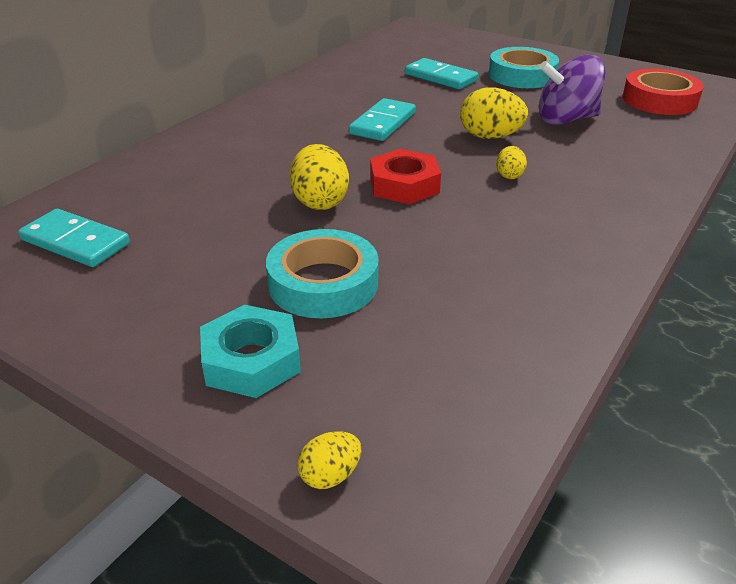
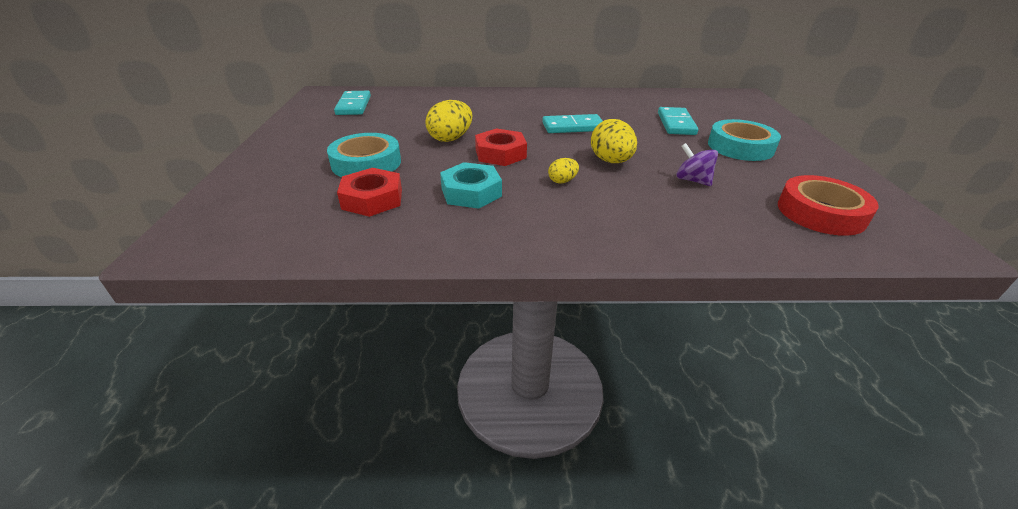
camera: 55 degrees right, 0 degrees up
turquoise nut [200,305,301,398] -> turquoise nut moved to [440,162,502,209]
yellow egg [297,431,361,489] -> none
purple spinning top [539,55,606,125] -> purple spinning top [677,143,718,186], size x0.60
none -> red nut [337,168,402,217]

